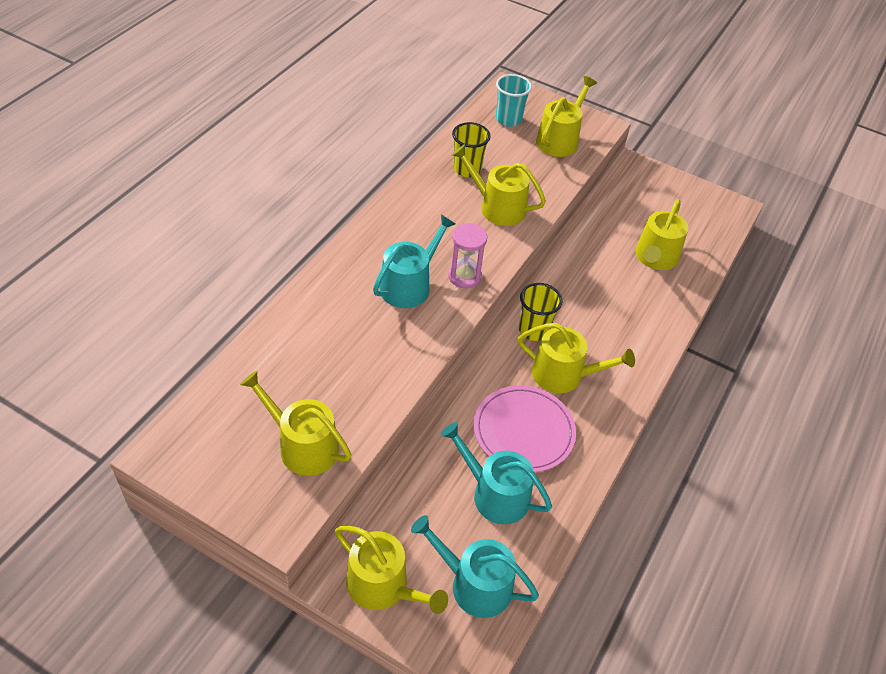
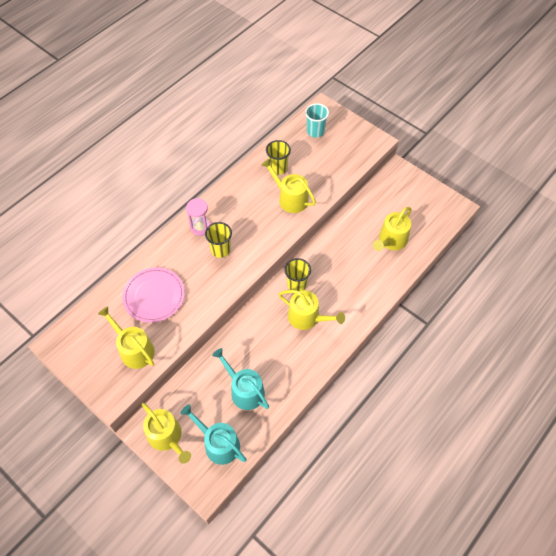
camera: 15 degrees right, 10 degrees up
turquoise watering can [373,214,456,308] -> yellow cup [205,222,232,258]
pink hourglass [448,223,487,288] -> pink hourglass moved to [186,198,210,236]
pink plate [474,386,576,472] -> pink plate moved to [122,267,185,323]
yellow watering can [536,76,597,157] -> none

